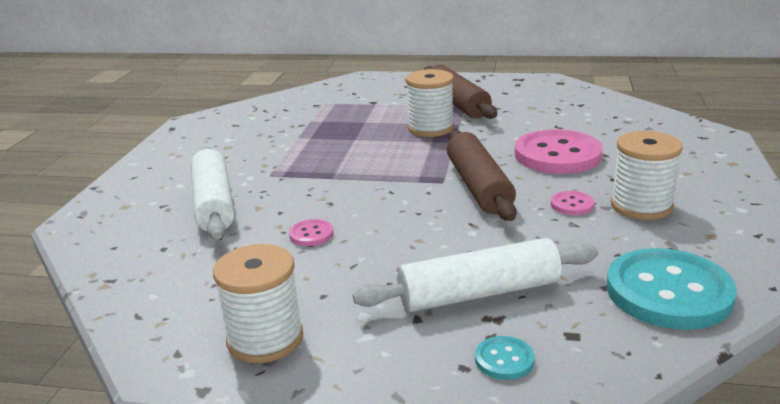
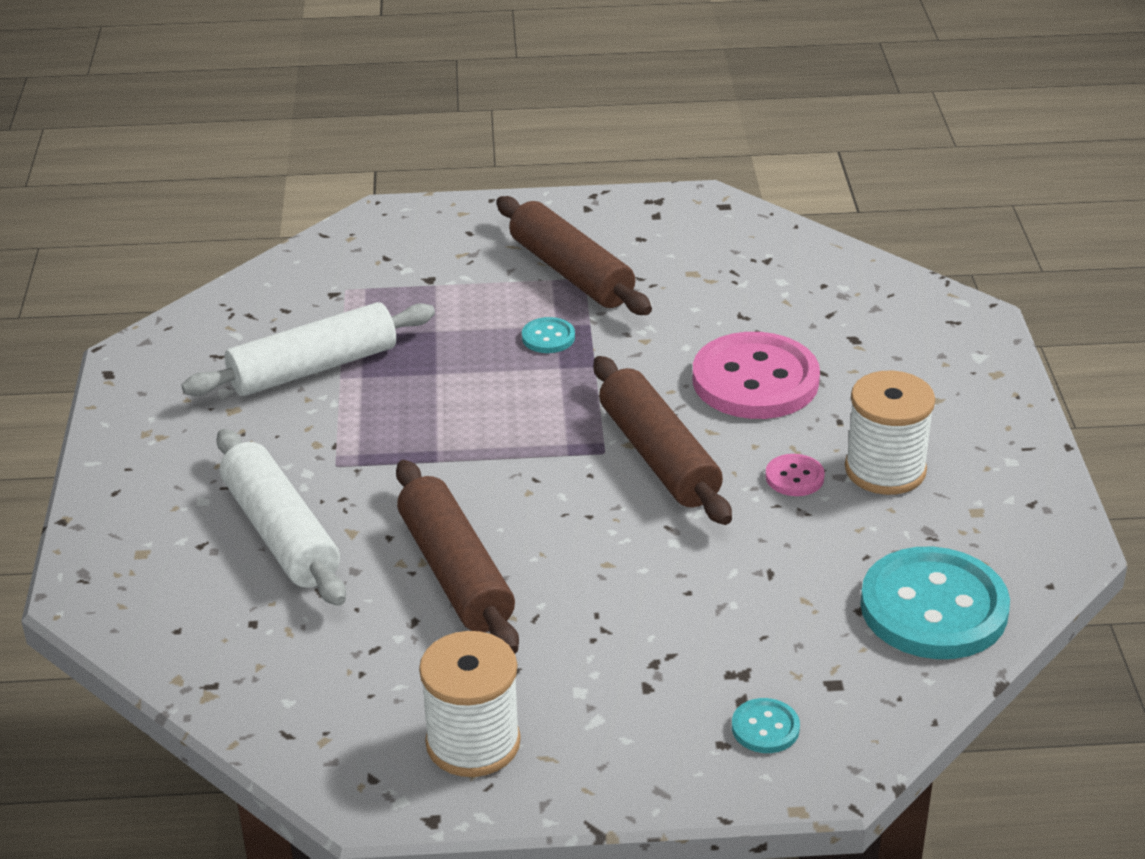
camera: 15 degrees left, 10 degrees up
pink button [289,219,334,246] -> brown rolling pin [396,460,519,654]
white rolling pin [353,238,598,312] -> white rolling pin moved to [181,302,435,396]
white spool [406,69,454,137] -> turquoise button [522,317,575,353]

